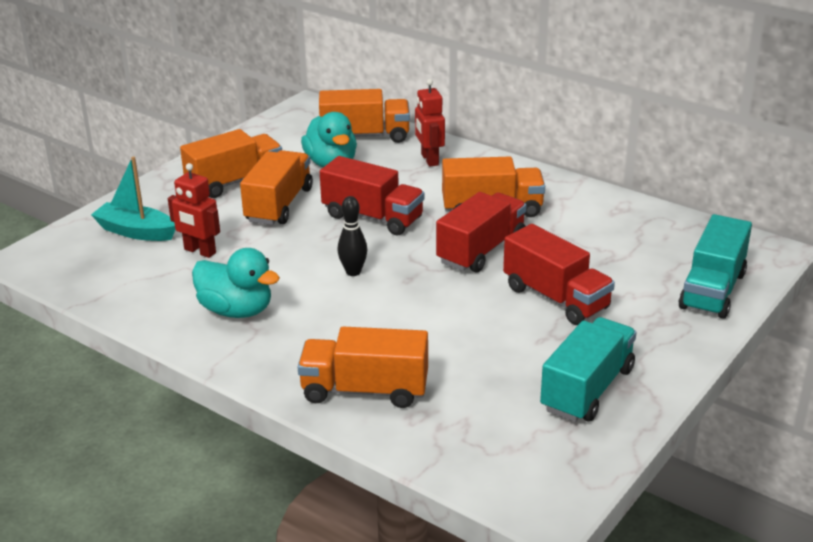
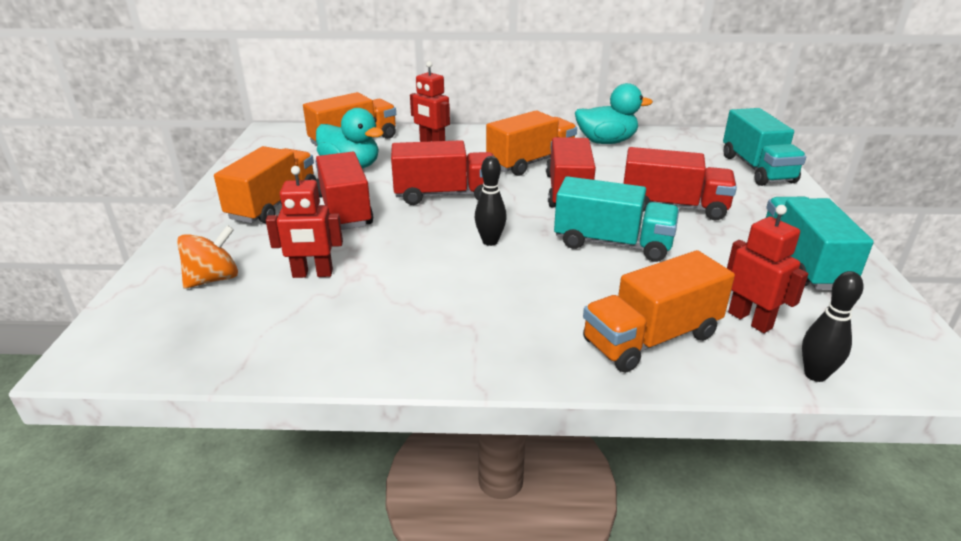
camera: 35 degrees left, 0 degrees up
turquoise boat [91,156,176,241] -> orange spinning top [177,225,238,289]
turquoise duck [192,248,280,318] -> turquoise duck moved to [575,83,653,144]
orange truck [240,150,313,225] -> red truck [315,152,374,230]
none -> turquoise truck [554,176,679,262]
none -> red robot [727,205,808,333]
none -> black bowling pin [802,271,863,382]

